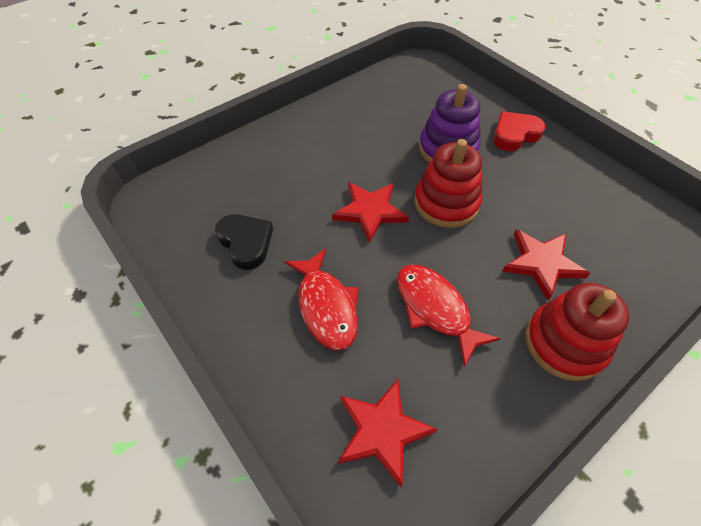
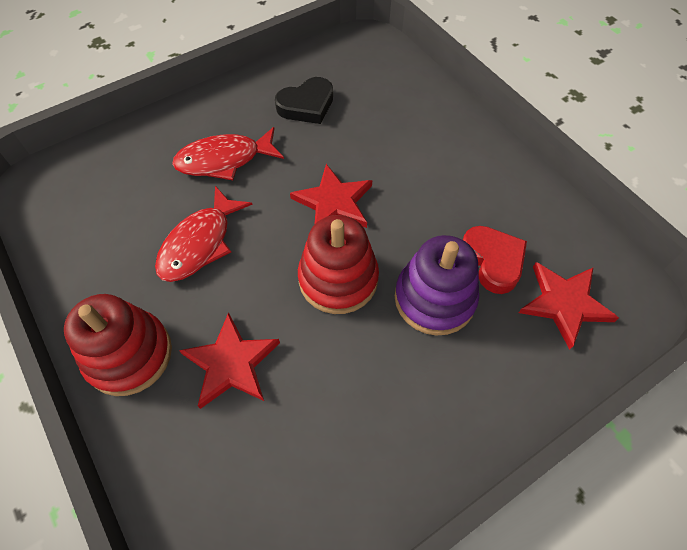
camera: 95 degrees right, 5 degrees up
red star [338,379,438,487] -> red star moved to [519,262,619,350]
red fish [397,265,500,367] -> red fish turned 150 degrees clockwise [155,186,252,282]
red heart [493,111,546,151] -> red heart moved to [463,226,527,294]

